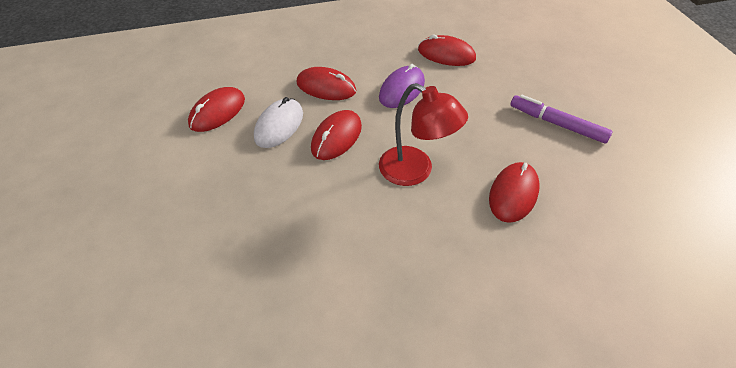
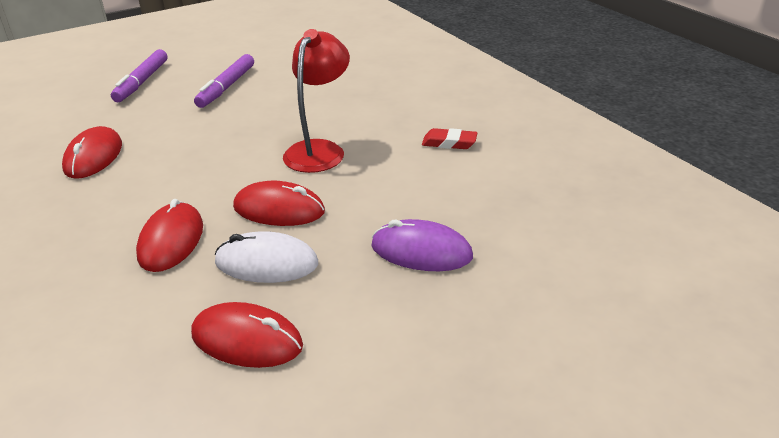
camera: 105 degrees left, 15 degrees down
purple mouse [379,64,425,108] -> purple mouse moved to [371,219,473,271]
red mouse [489,162,540,223] -> none
none -> purple marker [111,49,167,102]
none -> red eraser [422,128,477,149]

